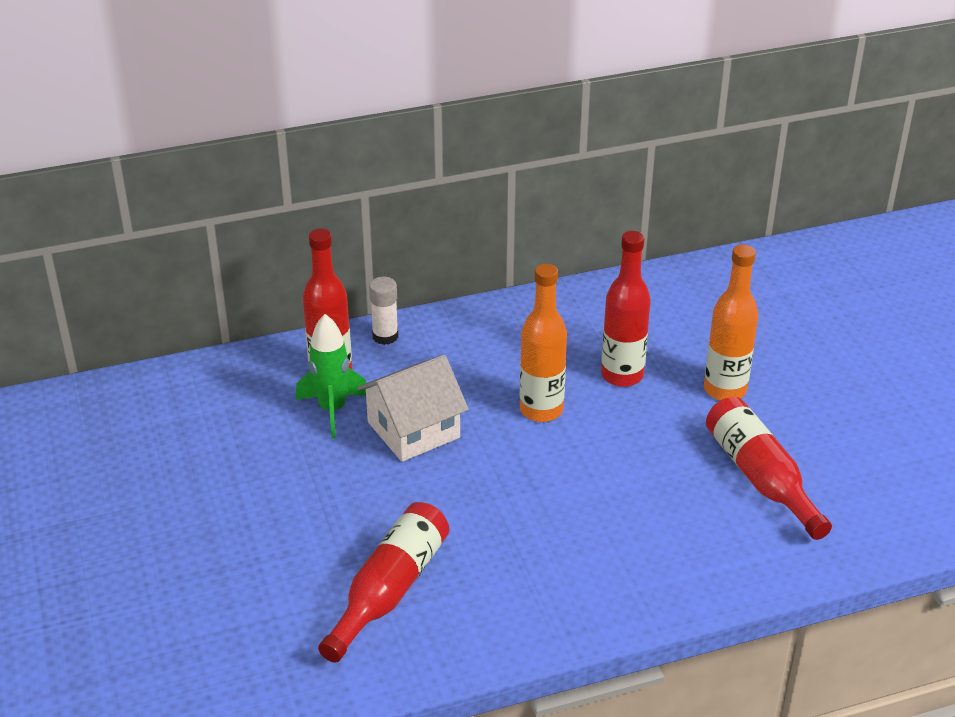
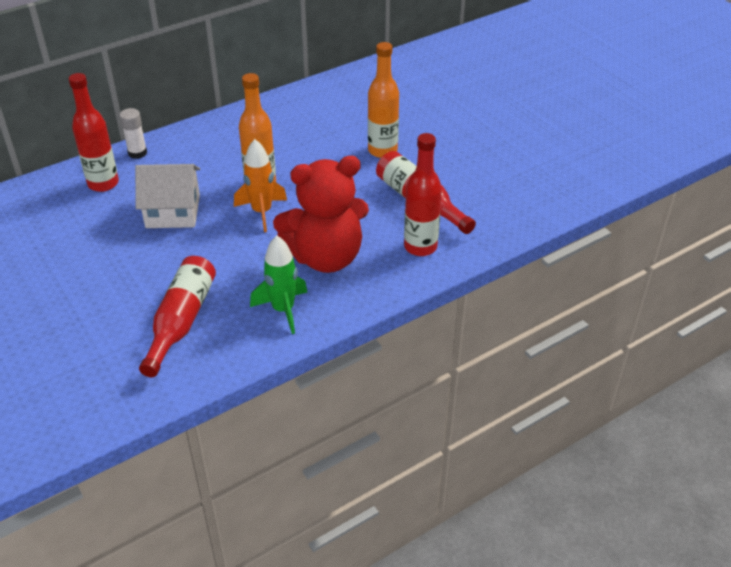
camera: 15 degrees left, 5 degrees up
green rocket [296,314,367,438] -> green rocket moved to [250,235,307,334]
white house [358,355,469,462] -> white house turned 45 degrees clockwise [135,164,200,228]
red bottle [601,231,651,387] -> red bottle moved to [404,133,442,256]
none -> orange rocket [234,139,287,232]
none -> red teddy bear [273,156,369,273]

